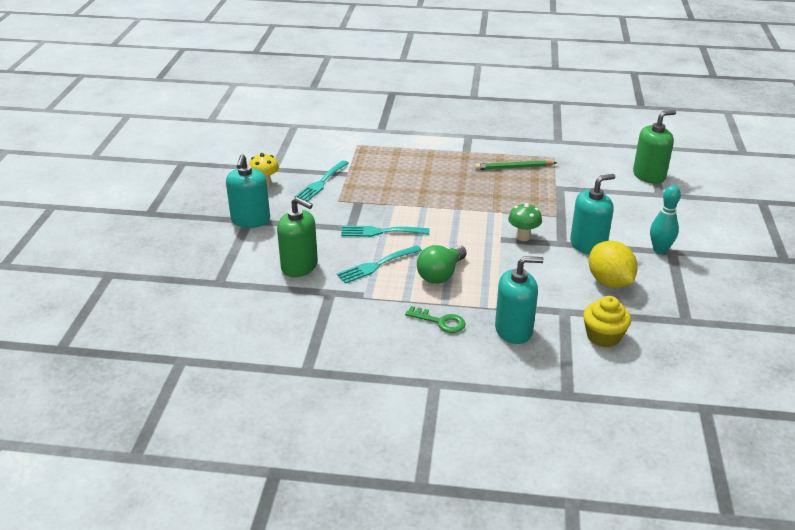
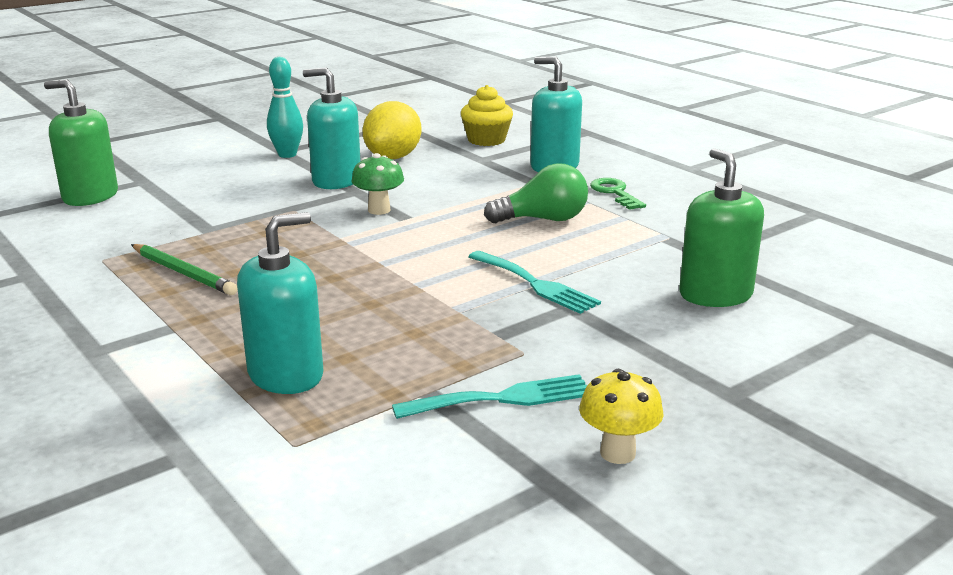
camera: 135 degrees left, 10 degrees down
turquoise soap dispenser [226,154,270,228] -> turquoise soap dispenser moved to [237,212,323,394]
turquoise fork [337,245,422,284] -> none

